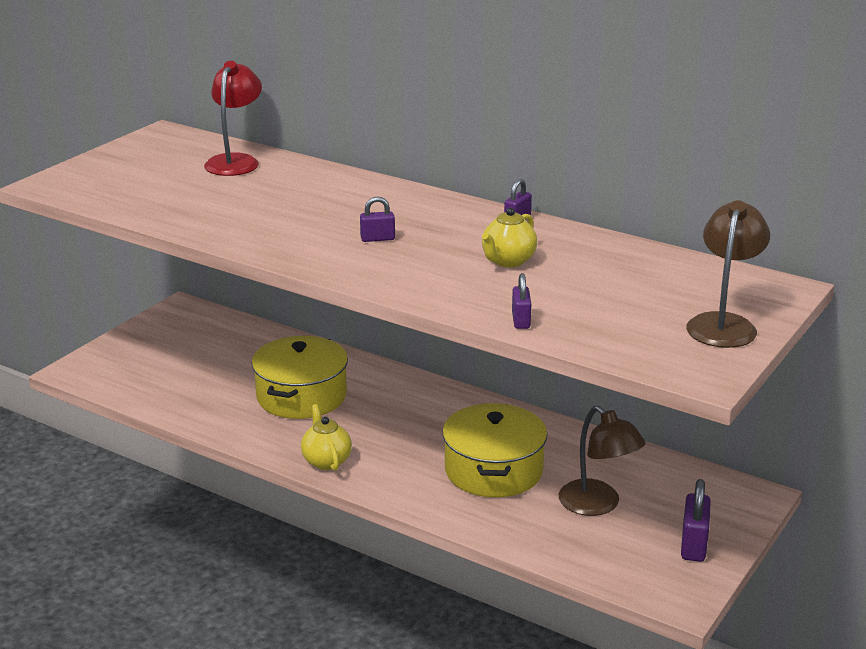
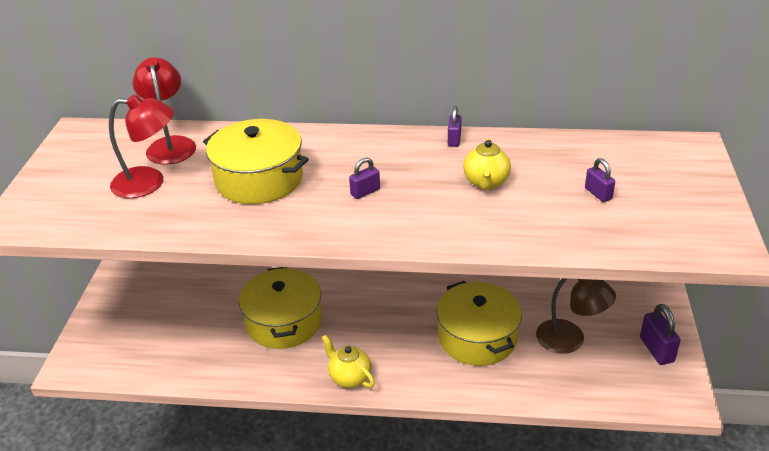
camera: 25 degrees left, 10 degrees up
purple padlock [512,273,531,329] -> purple padlock moved to [585,158,615,202]
brown lamp [686,200,770,348] -> none
none -> red lamp [109,94,174,198]
none -> yellow pot [203,119,309,204]

